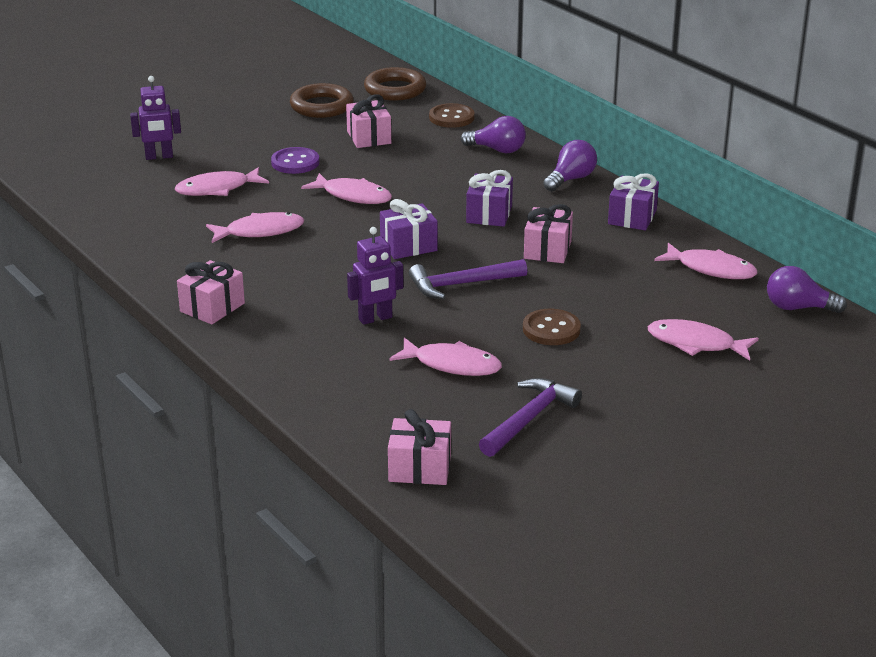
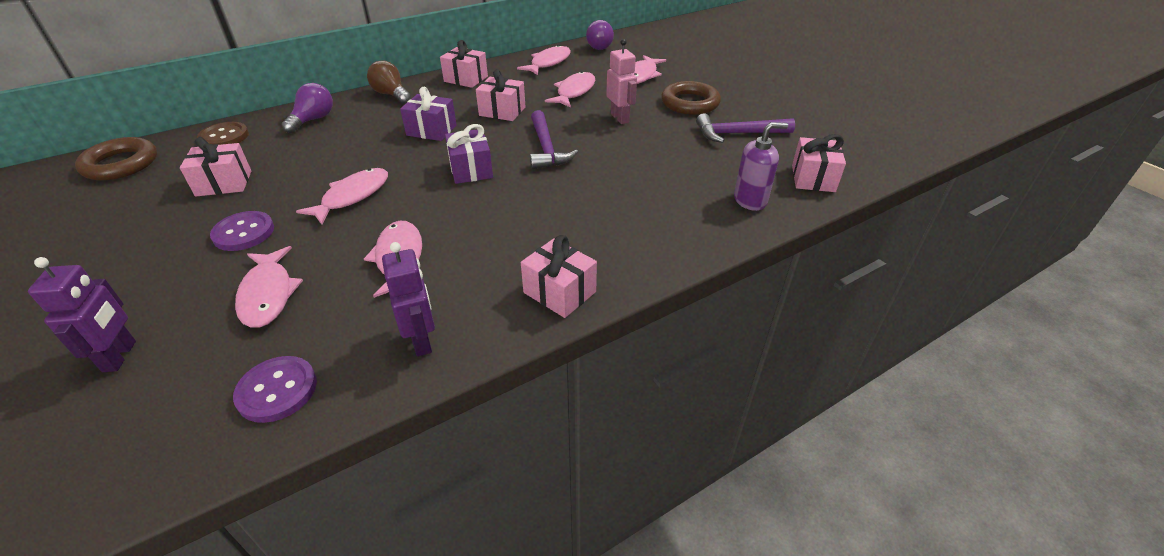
camera: 85 degrees left, 10 degrees up
brown ring [290,83,354,118] -> brown ring moved to [661,81,721,115]
purple robot [347,227,404,325] -> purple robot moved to [382,242,435,356]
pink fish [389,337,502,376] -> pink fish moved to [545,71,595,108]
purple hammer [479,378,582,457] -> purple hammer turned 45 degrees counterclockwise [696,113,795,143]
brown button [523,309,581,345] -> pink robot [606,39,637,124]
purple light bulb [543,140,597,191] -> brown light bulb [367,60,411,104]
purple gift [608,173,659,230] -> pink gift [440,40,488,88]
none -> purple button [233,356,317,423]
none -> purple soap dispenser [734,122,788,211]

